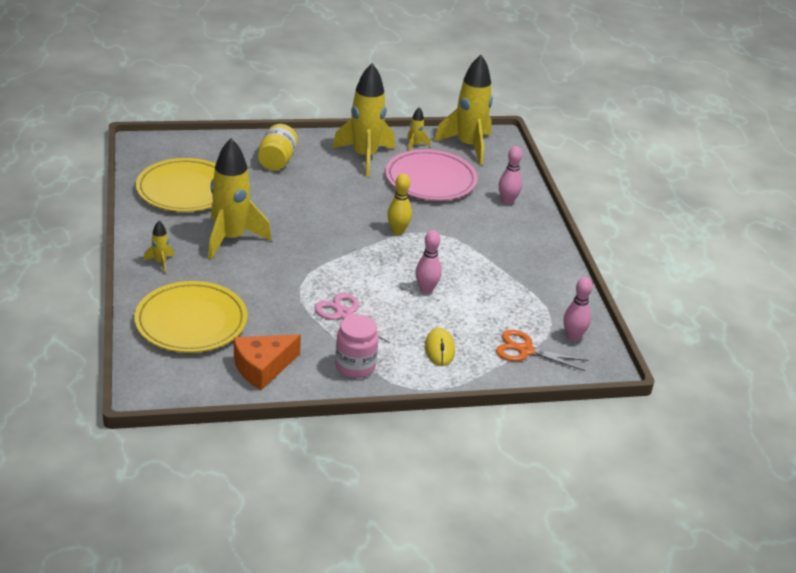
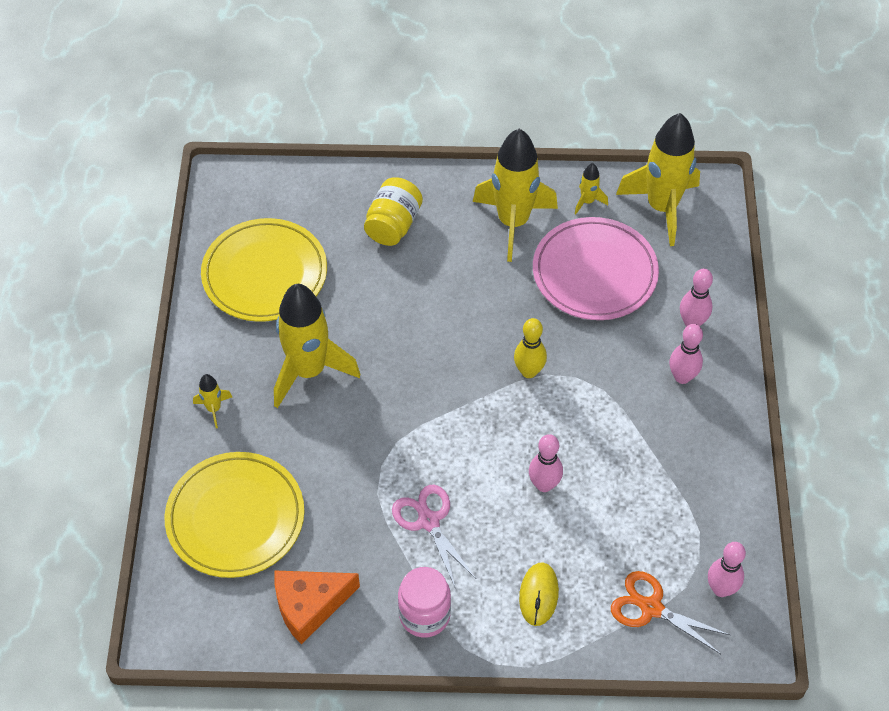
camera: 15 degrees right, 20 degrees up
none -> pink bowling pin [669,324,703,384]

